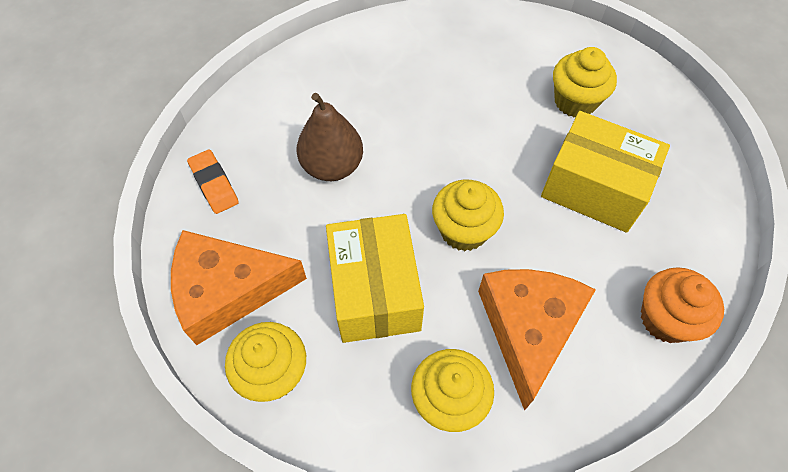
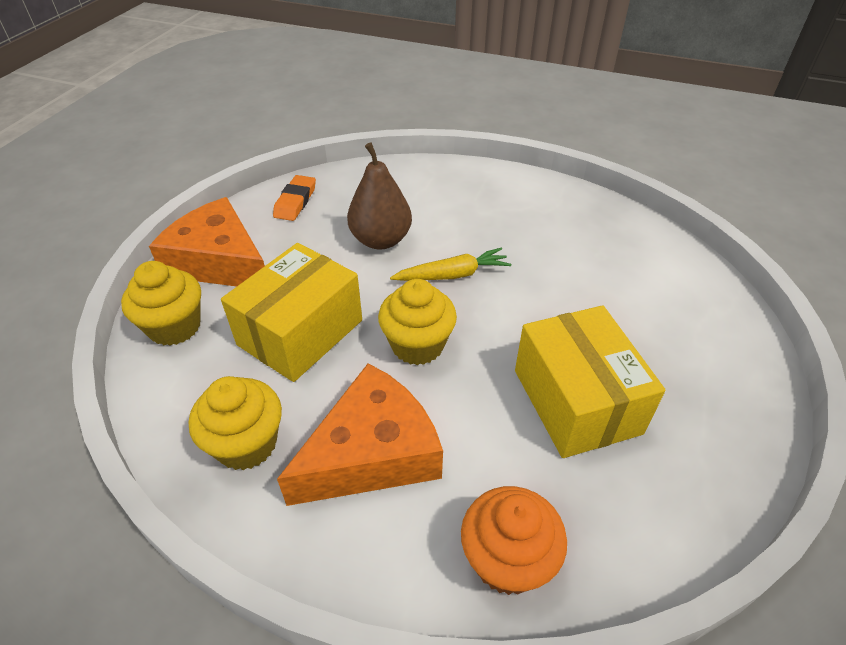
camera: 45 degrees right, 15 degrees down
yellow cupcake [553,47,617,117] -> none
none -> yellow carrot [390,248,511,281]

